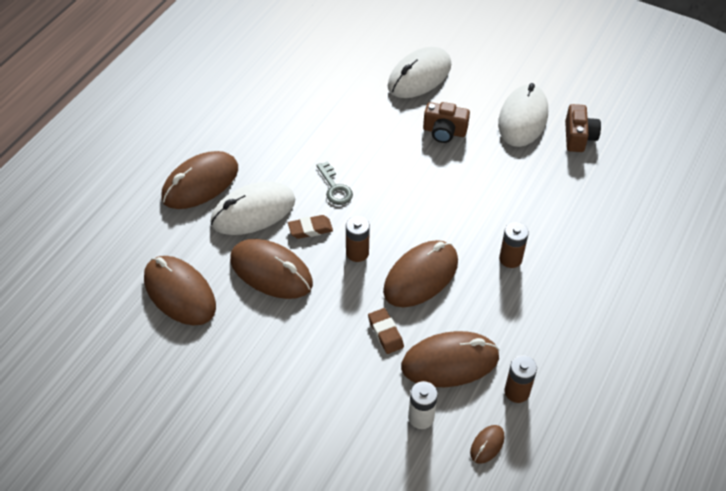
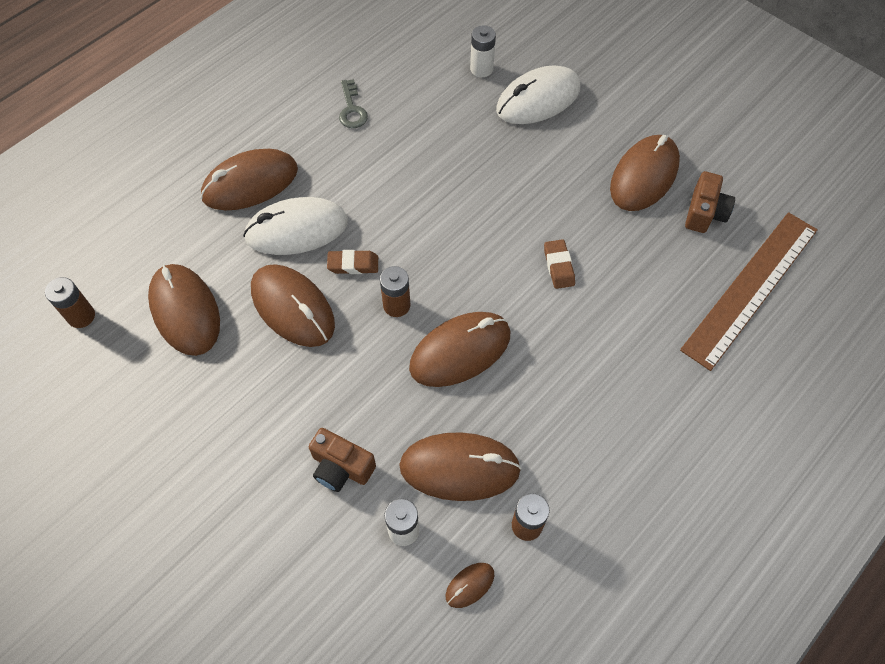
camera: 15 degrees right, 10 degrees up
grey key [316,161,353,205] -> grey key moved to [339,79,368,128]
brown eraser [368,308,404,354] -> brown eraser moved to [544,239,575,289]
brown camera [423,102,470,143] -> brown camera moved to [309,428,376,492]
white mouse [498,83,548,147] -> brown mouse [610,135,680,211]
brown battery [499,222,529,268] -> brown battery moved to [45,277,95,328]
none -> white battery [470,25,496,77]
none -> brown ruler [680,212,818,371]

